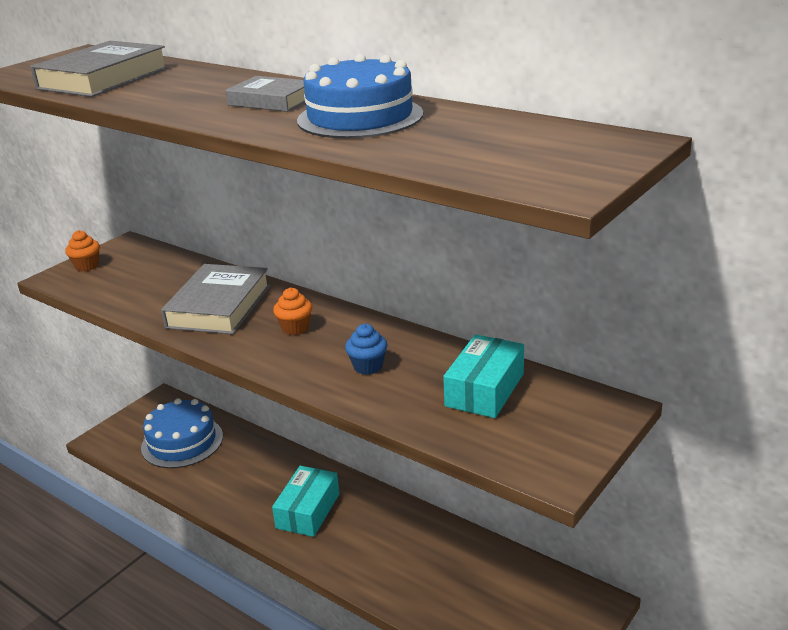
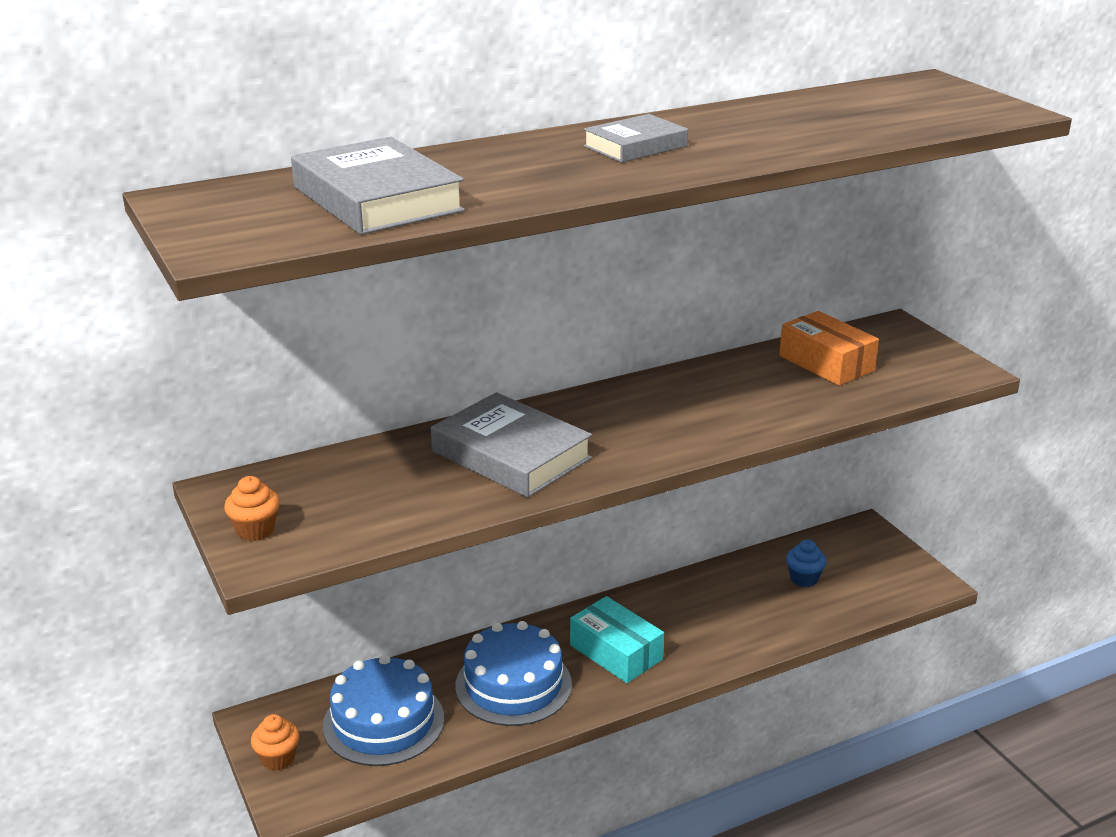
camera: 65 degrees left, 0 degrees up
orange cupcake [273,288,312,335] -> orange cupcake moved to [251,714,300,771]
blue cake [297,54,423,139] -> blue cake moved to [455,621,572,726]
blue cupcake [345,324,388,375] -> blue cupcake moved to [786,539,827,587]
turquoise box [443,334,524,418] -> orange box [779,311,879,386]

